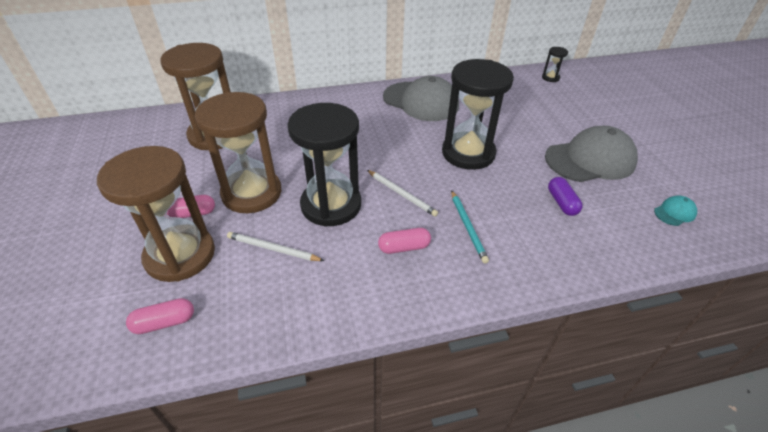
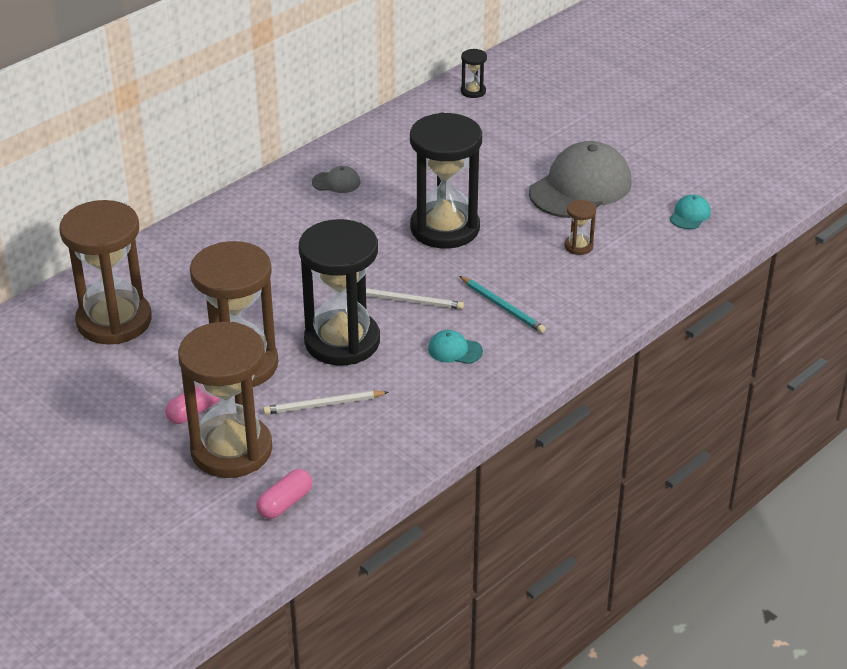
camera: 30 degrees left, 5 degrees down
pink capsule [378,228,431,254] -> turquoise cap [428,330,483,364]
grey cap [383,76,459,121] -> grey cap [312,166,360,193], size x0.42
purple capsule [548,177,582,216] -> brown hourglass [564,200,596,255]

